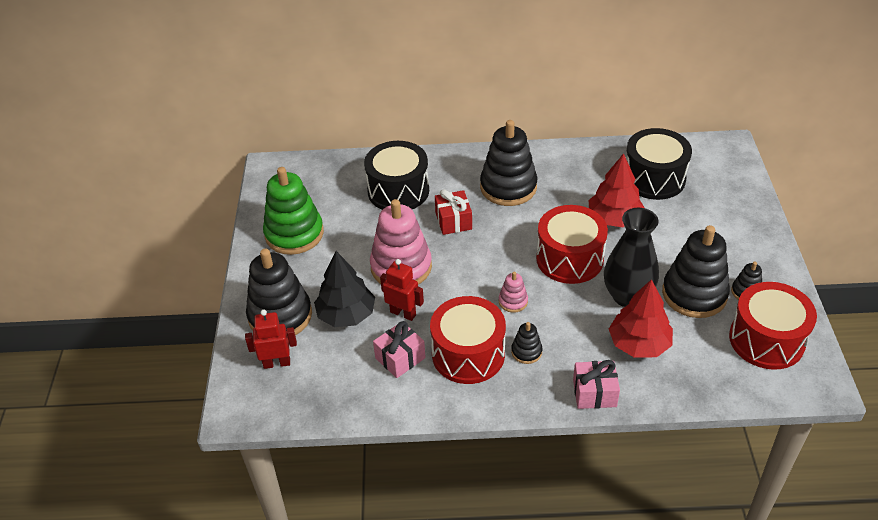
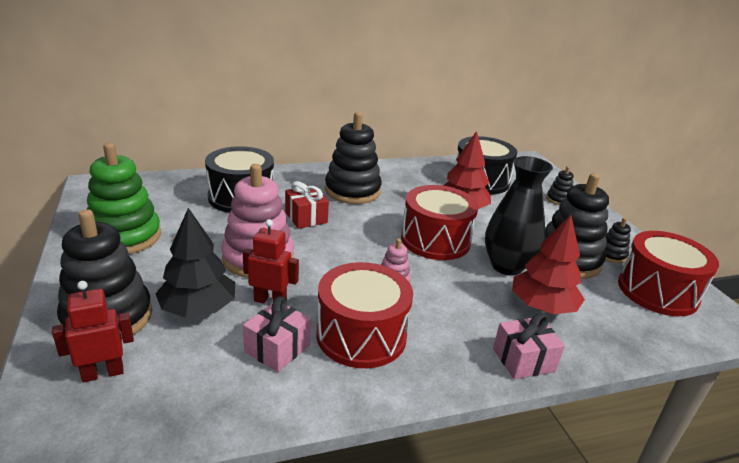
camera: 20 degrees left, 15 degrees down
black stacking toy [511,322,542,364] -> black stacking toy moved to [546,166,574,205]

